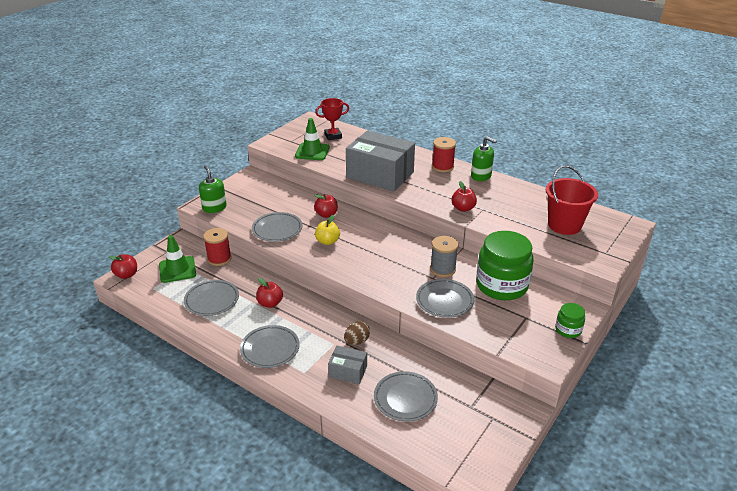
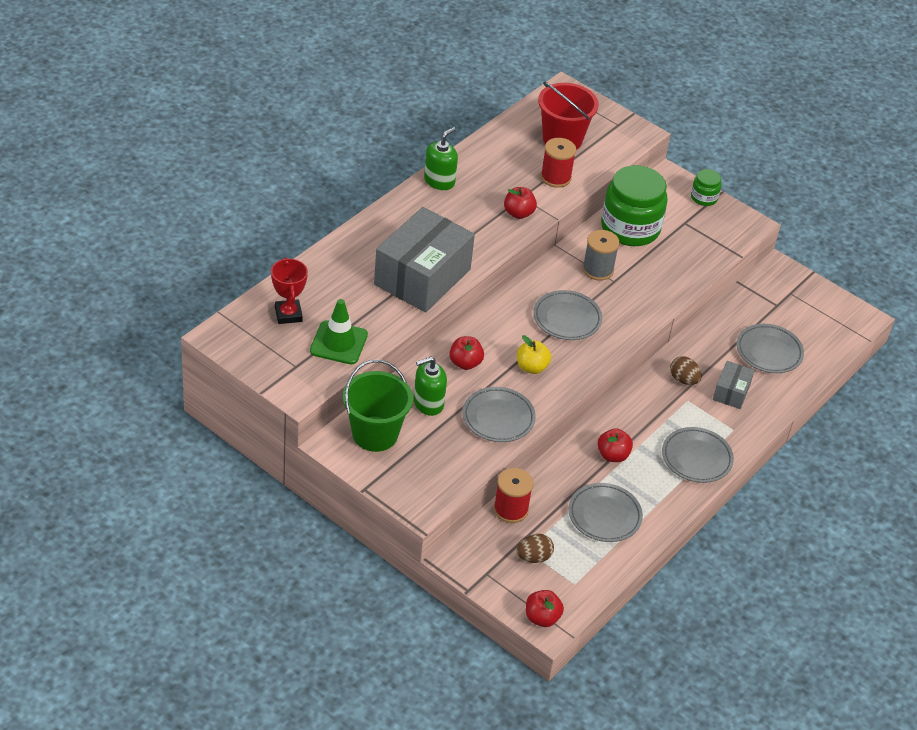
camera: 90 degrees left, 10 degrees up
green traffic cone [159,235,196,283] -> brown egg [517,534,554,563]
green soap dispenser [199,165,227,213] -> green soap dispenser moved to [413,356,447,416]
grey plate [416,279,474,318] -> grey plate moved to [533,290,602,340]
red spool [432,137,456,172] -> red spool moved to [541,138,576,188]
none -> green bucket [343,360,413,452]

